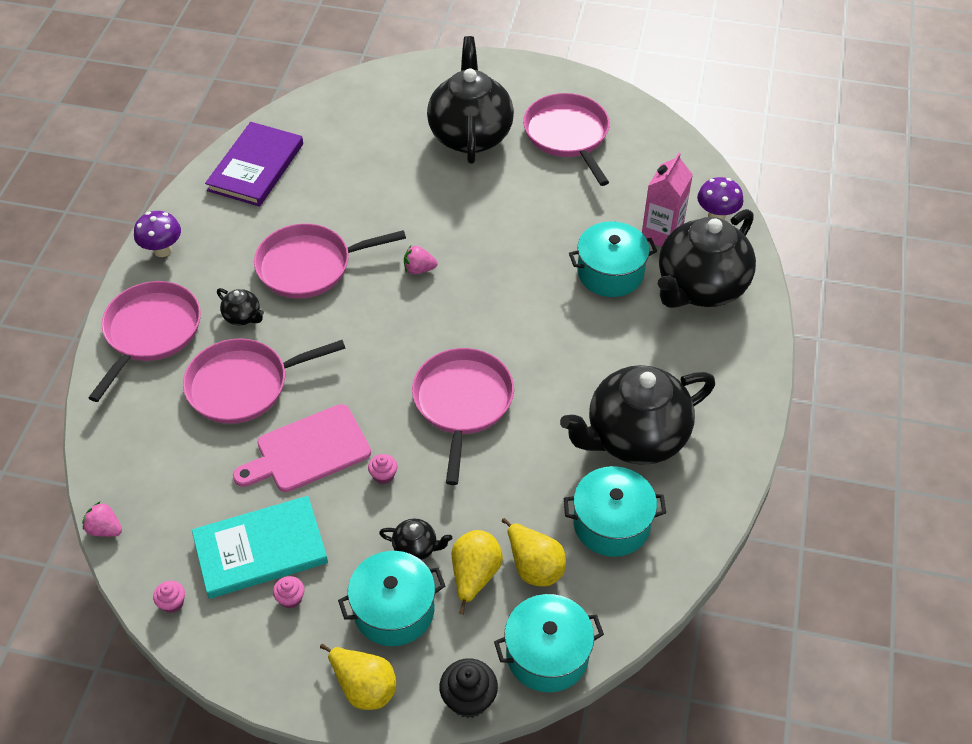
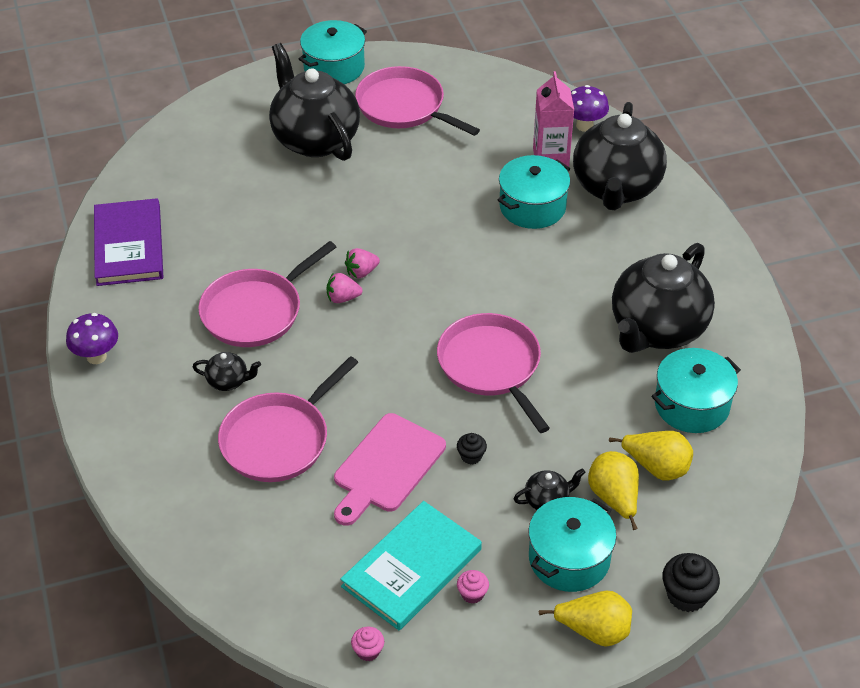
camera: 30 degrees left, 5 degrees down
pink strawberry [82,502,122,537] -> pink strawberry moved to [326,272,362,303]
pink pan [88,281,201,402] -> none
pink cupcake [368,454,398,484] -> black cupcake [457,433,487,465]
turquoise pot [494,594,604,692] -> turquoise pot moved to [299,20,367,84]

